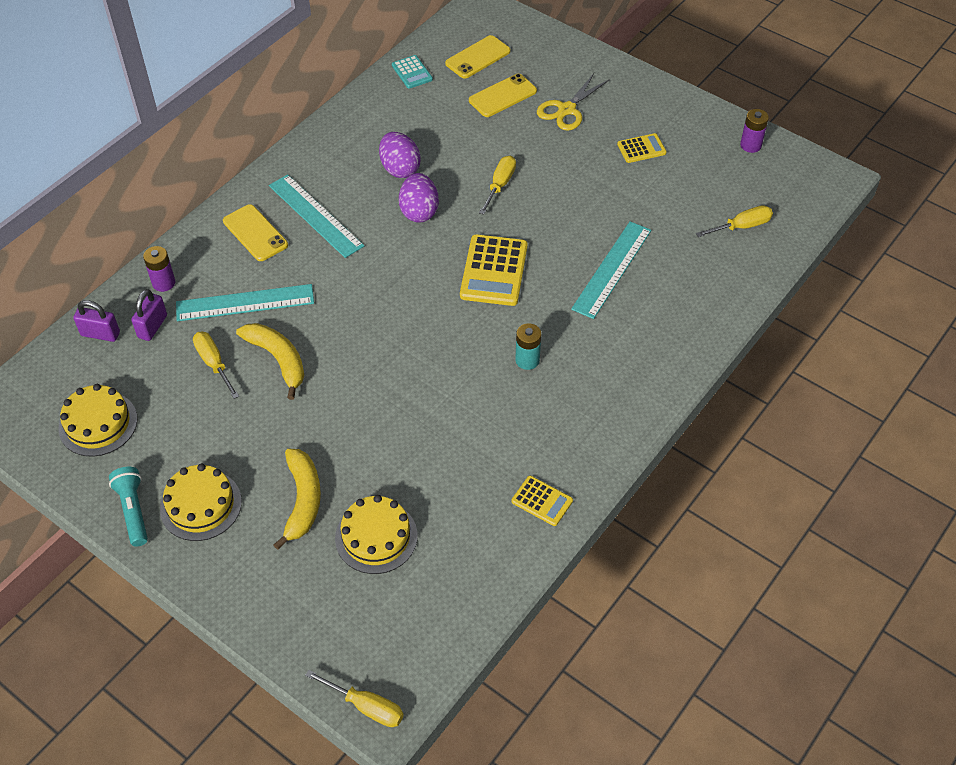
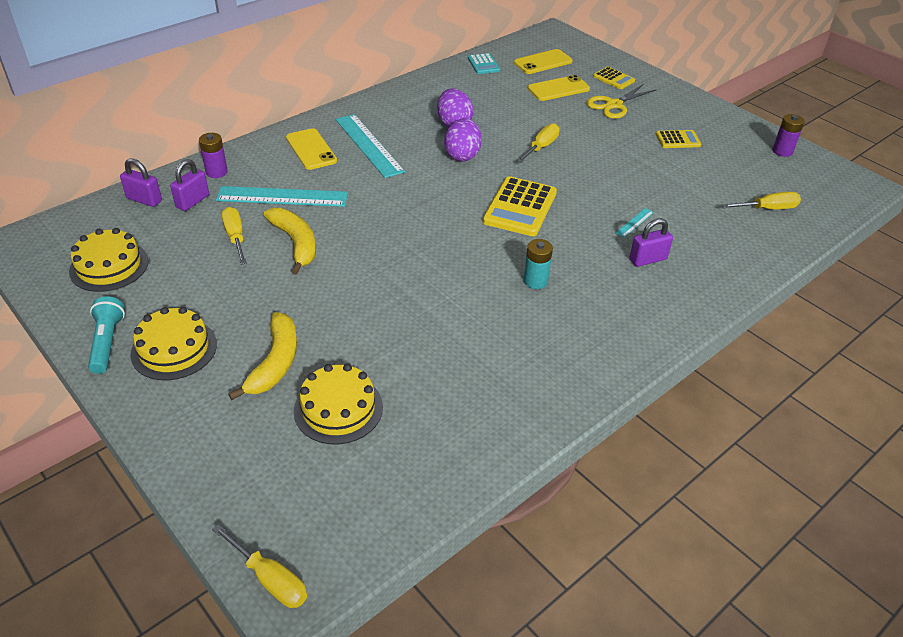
camera: 10 degrees right, 10 degrees down
yellow calculator [512,476,573,526] -> yellow calculator moved to [593,67,635,89]
turquoise ruler [571,221,651,319] -> turquoise ruler [615,208,654,238], size x0.43
none -> purple padlock [629,218,673,267]

